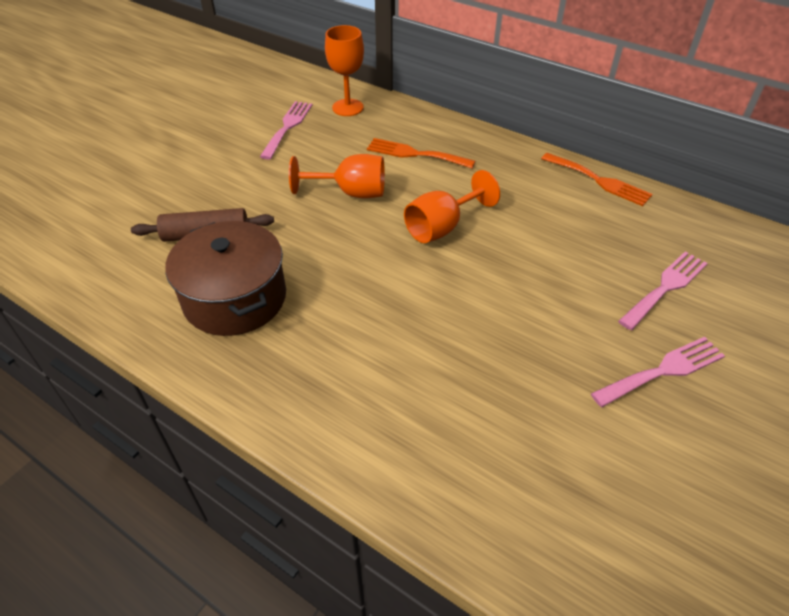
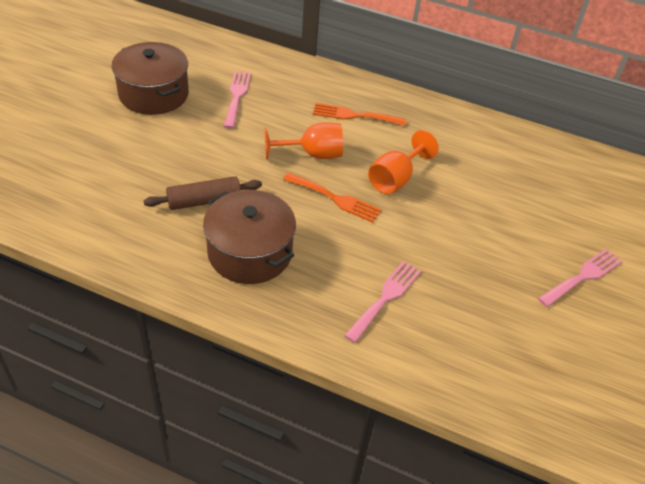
camera: 15 degrees left, 0 degrees up
orange goblet [325,25,364,116] -> none
orange fork [541,153,652,206] -> orange fork moved to [283,173,382,223]
pink fork [618,251,708,330] -> pink fork moved to [344,261,421,343]
none -> brown pot [111,42,189,115]

